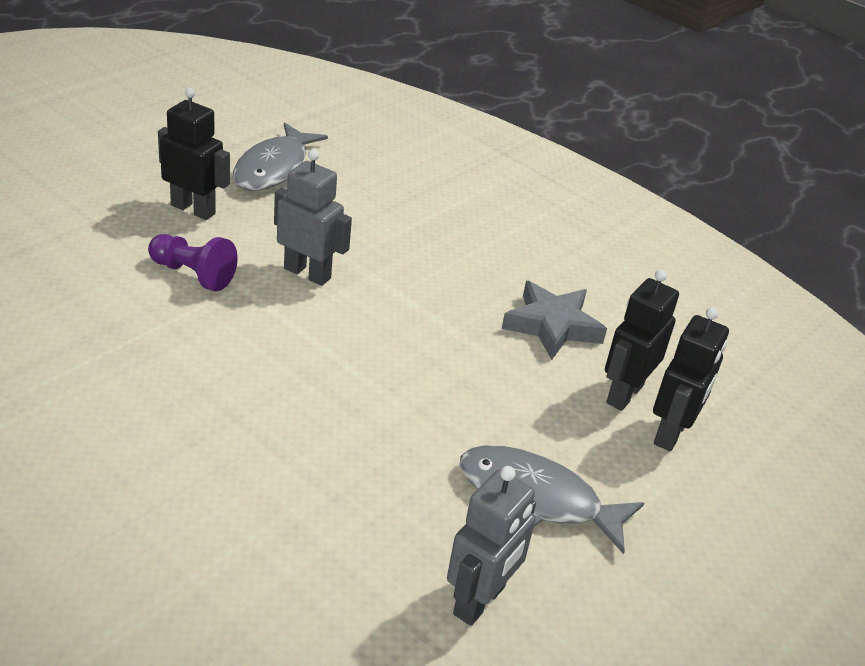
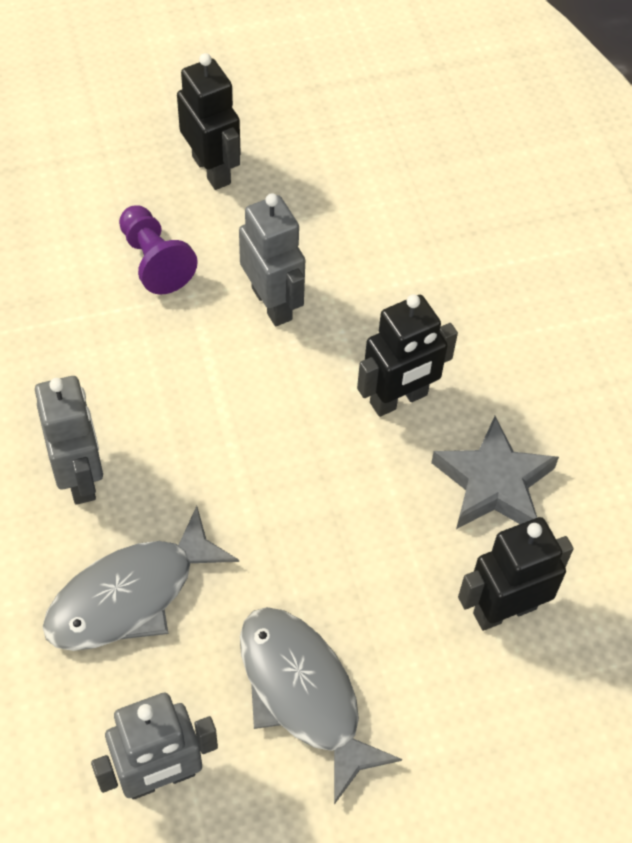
camera: 35 degrees right, 20 degrees up
grey fish [233,123,328,191] -> grey fish moved to [43,506,239,651]
black robot [653,307,729,451] -> black robot moved to [357,294,458,417]
none -> grey robot [35,376,103,505]

